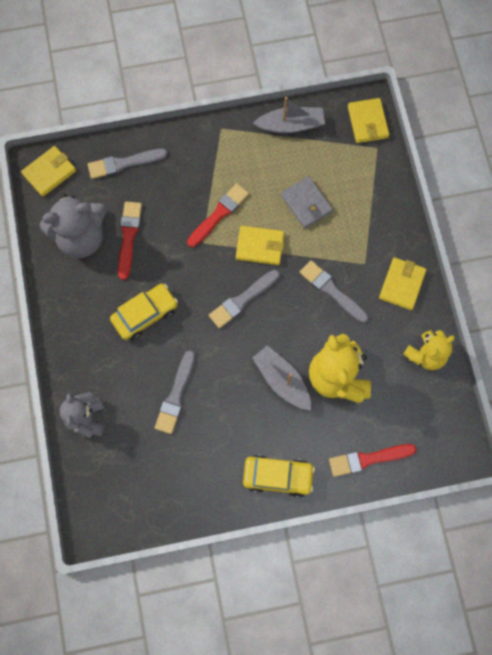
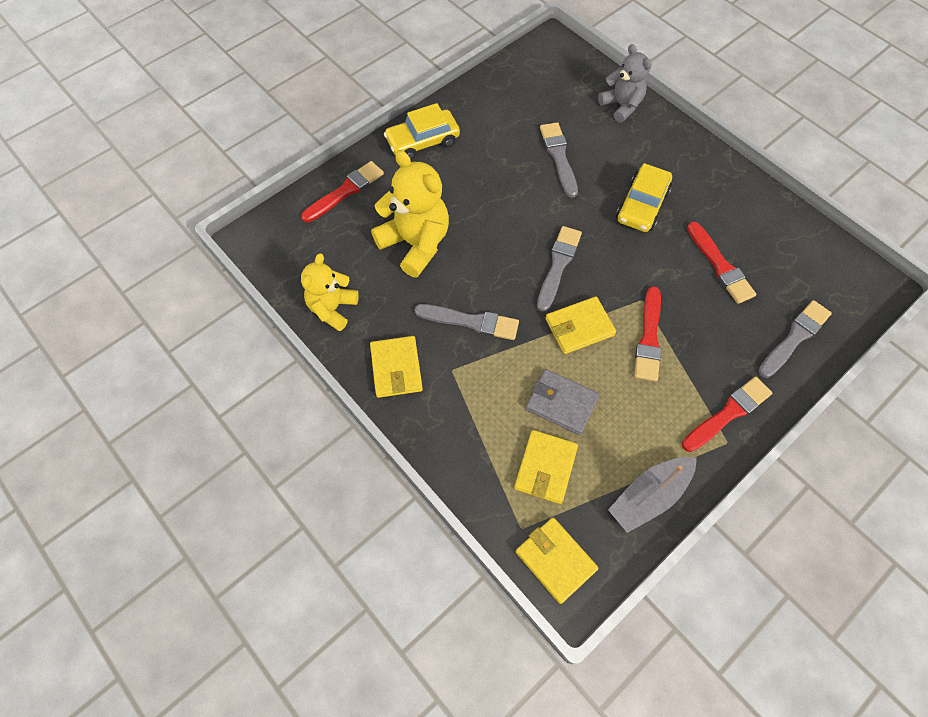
camera: 150 degrees right, 10 degrees down
yellow wallet [21,146,76,197] -> yellow wallet moved to [514,430,578,504]
grey teddy bear [40,194,107,258] -> none
grey boat [252,345,311,410] -> none
none -> red brush [682,376,772,452]

